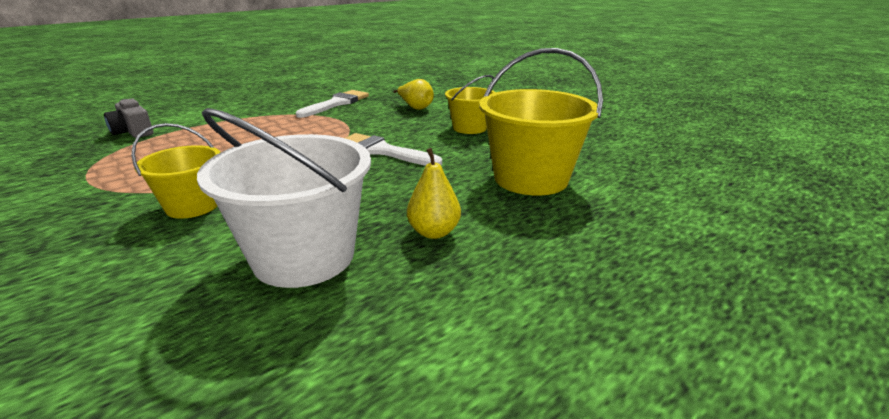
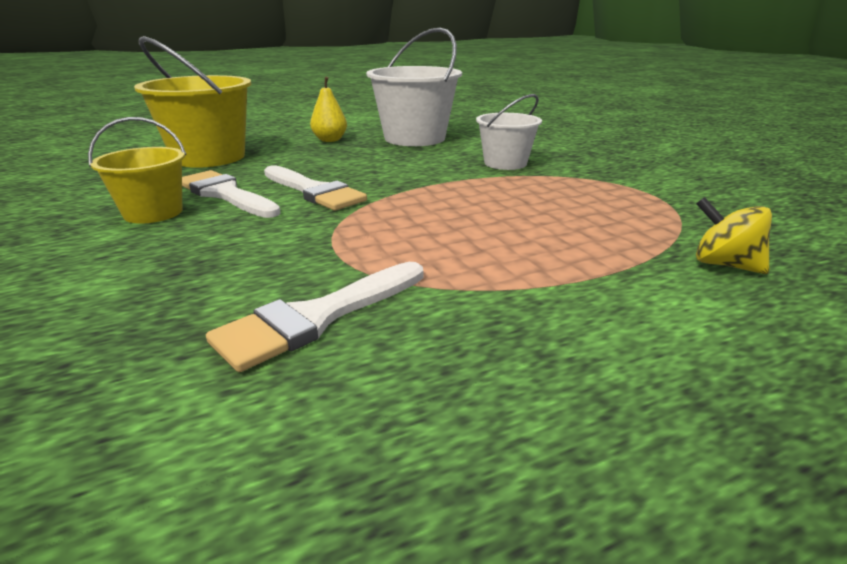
camera: 165 degrees left, 0 degrees up
grey camera [104,99,153,138] -> yellow spinning top [696,197,772,274]
yellow bucket [131,123,221,219] -> white bucket [476,94,542,170]
yellow pear [394,79,434,110] -> none
none -> white brush [182,170,281,218]

